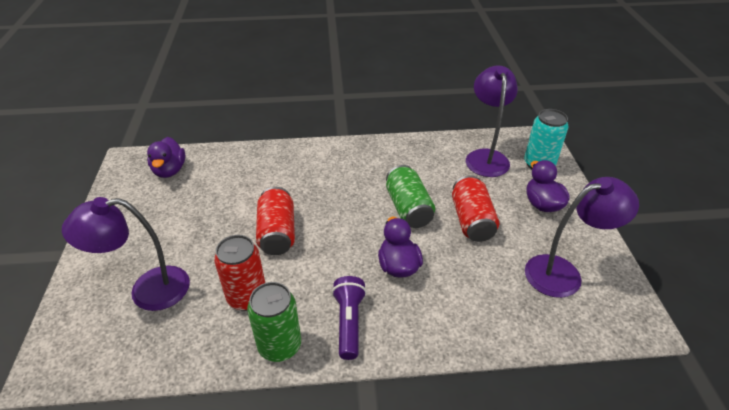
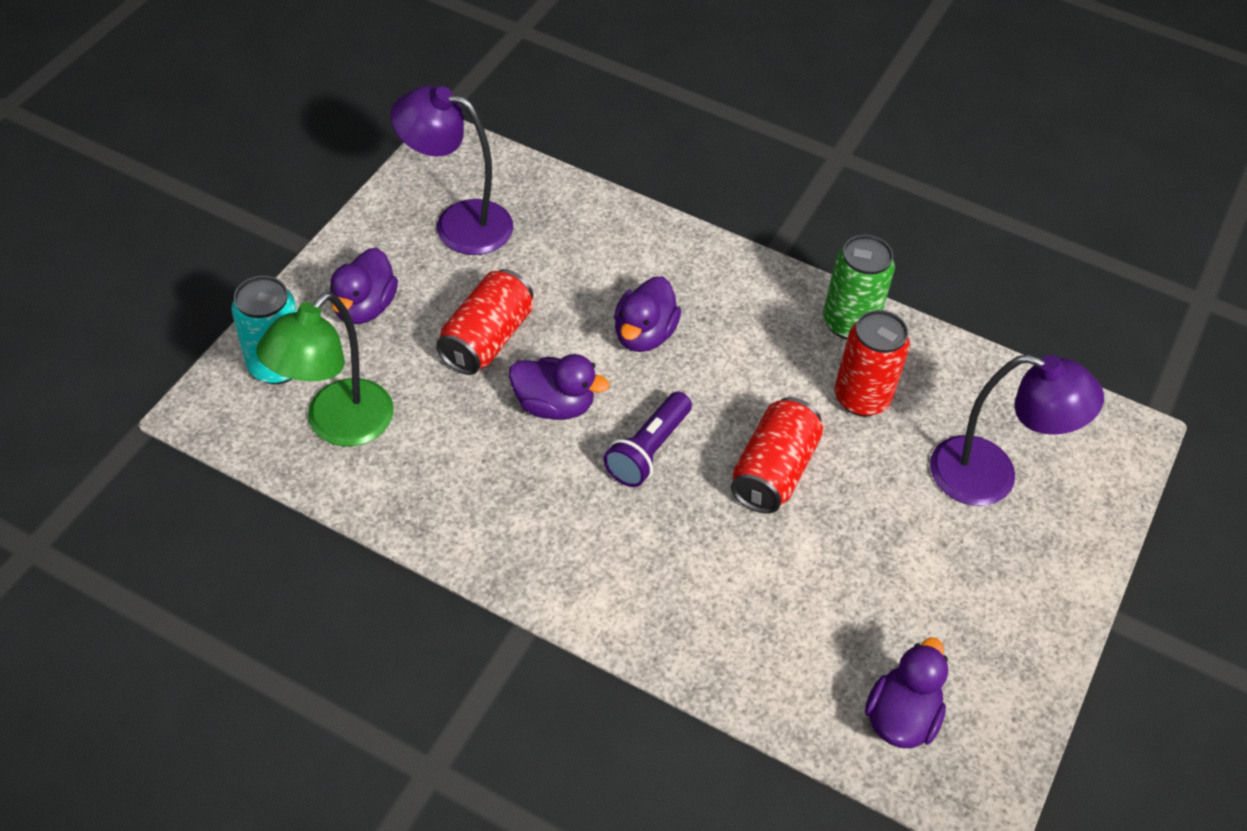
camera: 150 degrees left, 10 degrees up
purple flashlight [332,276,366,360] -> purple flashlight moved to [603,392,692,487]
green can [386,165,435,228] -> purple duck [509,354,609,420]
purple lamp [466,65,518,177] -> green lamp [256,292,394,446]

